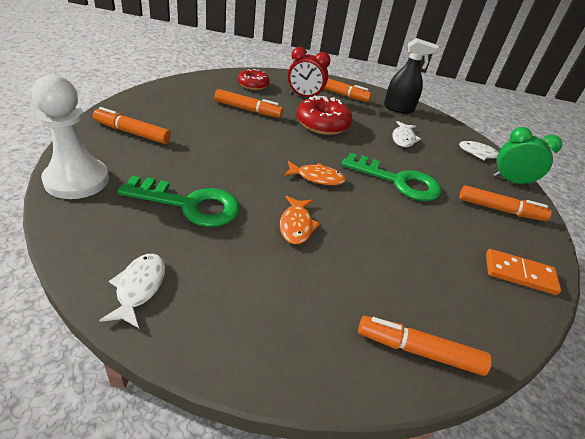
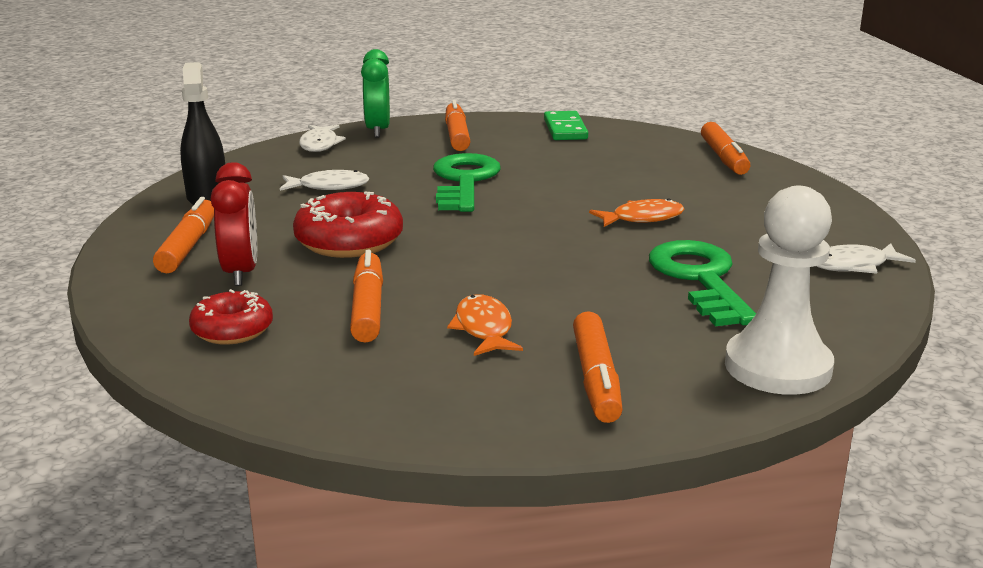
camera: 105 degrees left, 15 degrees down
orange fish [283,161,346,185] -> orange fish moved to [447,294,523,356]
orange domino [486,249,561,295] -> green domino [544,111,588,140]

